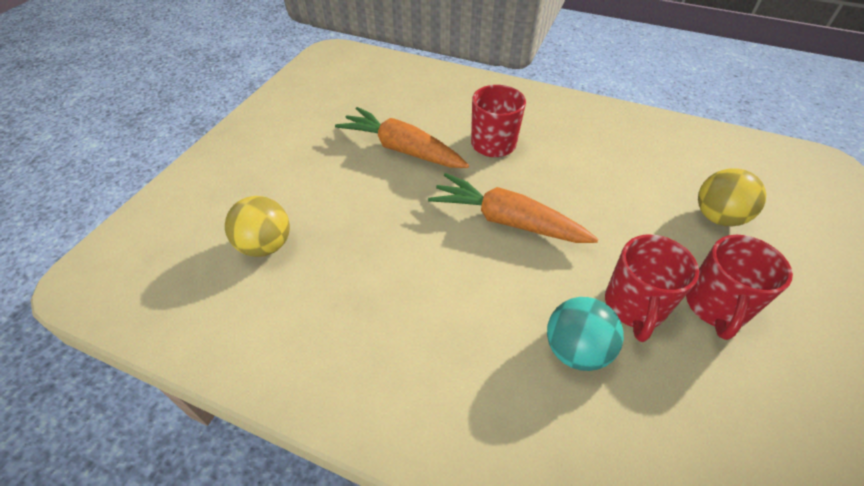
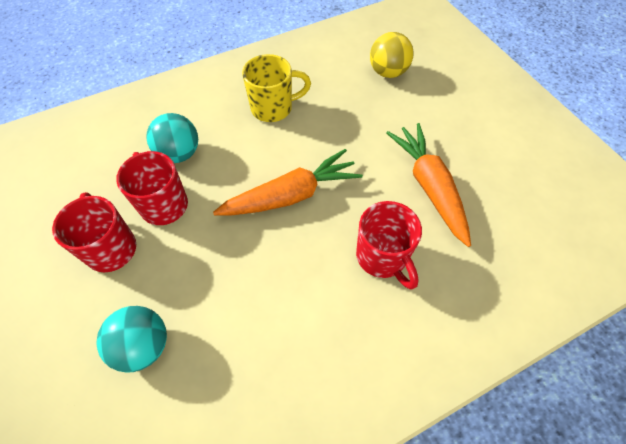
camera: 130 degrees right, 10 degrees up
orange carrot [335,107,469,168] -> orange carrot turned 90 degrees counterclockwise [386,123,471,247]
yellow ball [698,168,766,226] -> turquoise ball [97,306,167,373]
none -> yellow mug [242,54,311,122]

